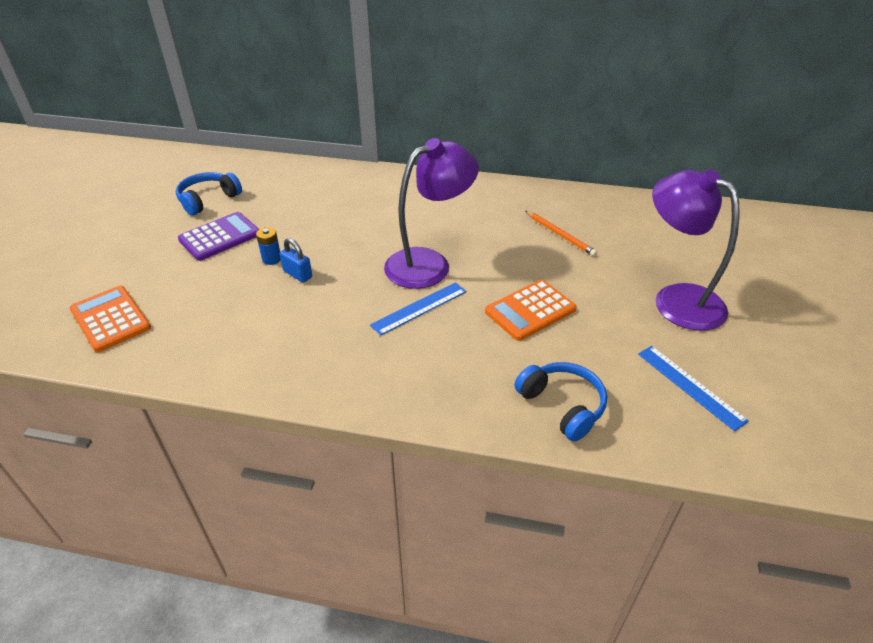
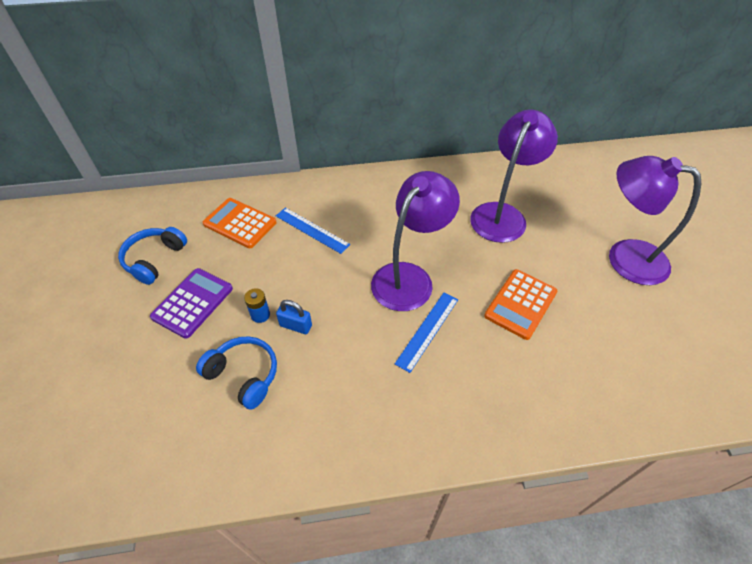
camera: 20 degrees left, 10 degrees up
orange calculator [70,286,151,352] -> orange calculator moved to [203,198,276,248]
blue headphones [515,362,607,442] -> blue headphones moved to [196,336,277,410]
orange pencil [525,211,597,256] -> purple lamp [470,110,558,243]
blue ruler [638,346,749,431] -> blue ruler moved to [276,208,350,254]

